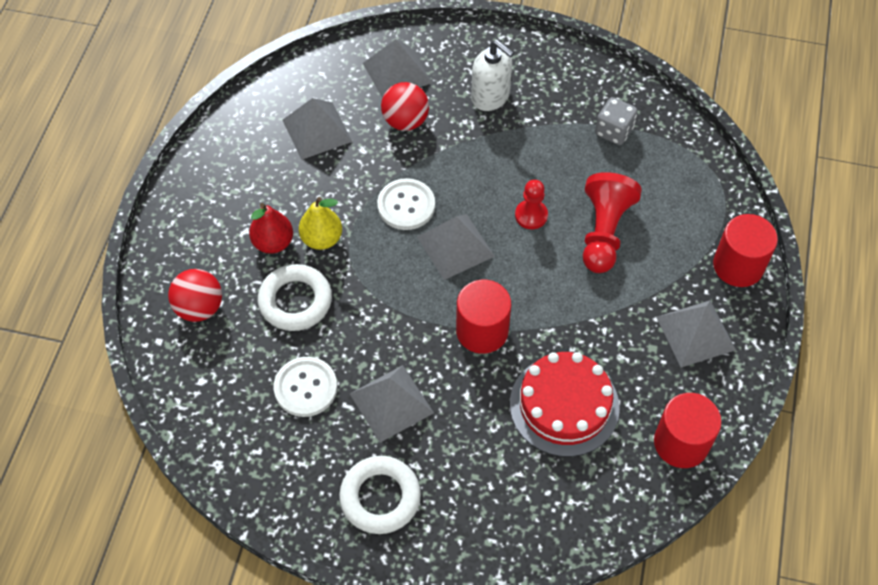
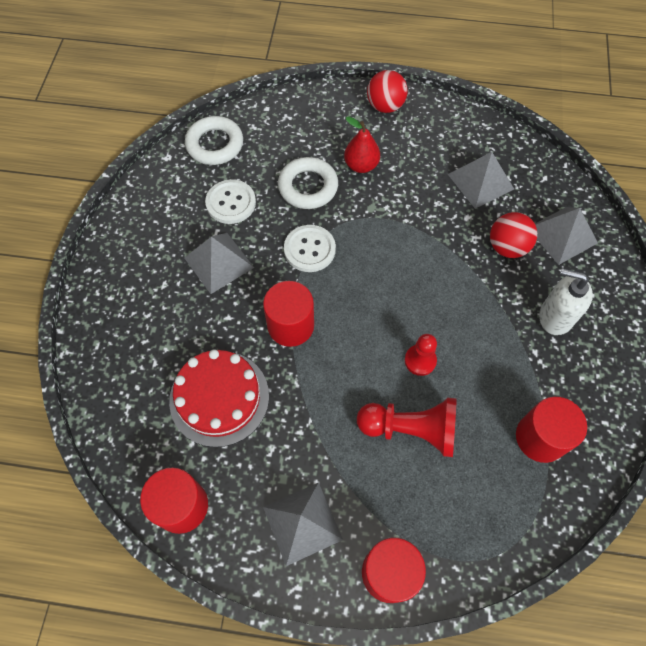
camera: 85 degrees right, 5 degrees up
red ball [168,269,222,322] -> red ball moved to [367,70,408,113]
yellow pear [299,197,342,250] -> none
white ring [339,456,421,534] -> white ring moved to [185,116,243,165]
white button [377,178,435,230] -> white button moved to [284,225,336,272]
grey pyramid [417,214,495,280] -> none
white soap dispenser [471,40,514,111] -> white soap dispenser turned 75 degrees clockwise [539,269,593,335]
grey dice [595,97,638,145] -> red cylinder [516,397,587,463]

